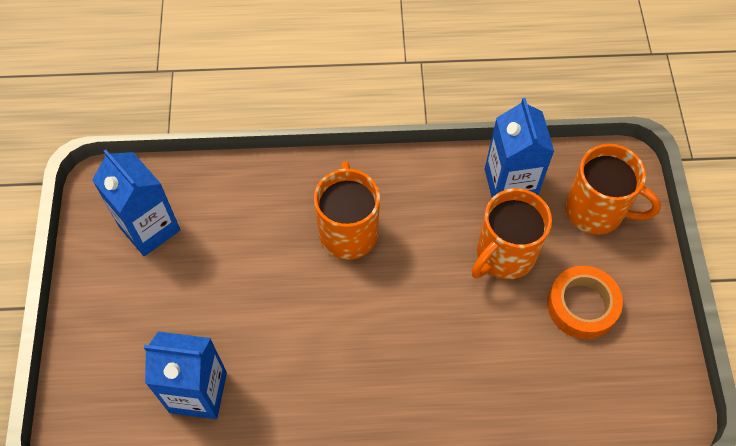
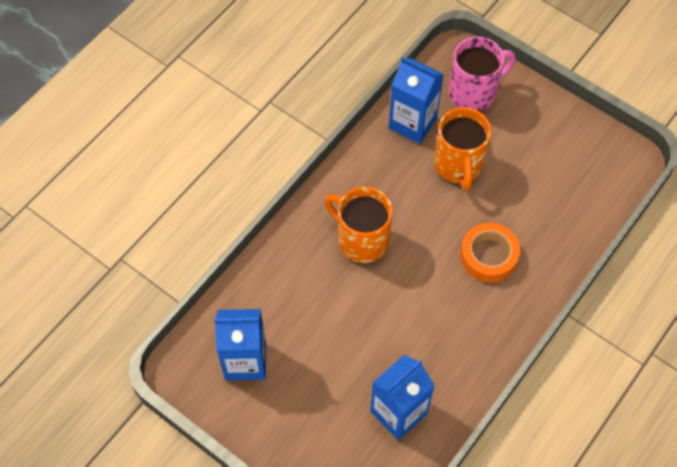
camera: 50 degrees left, 0 degrees up
orange tape [547,266,623,339] -> orange tape moved to [460,223,520,282]
orange mug [565,144,661,235] -> pink mug [449,37,516,111]

